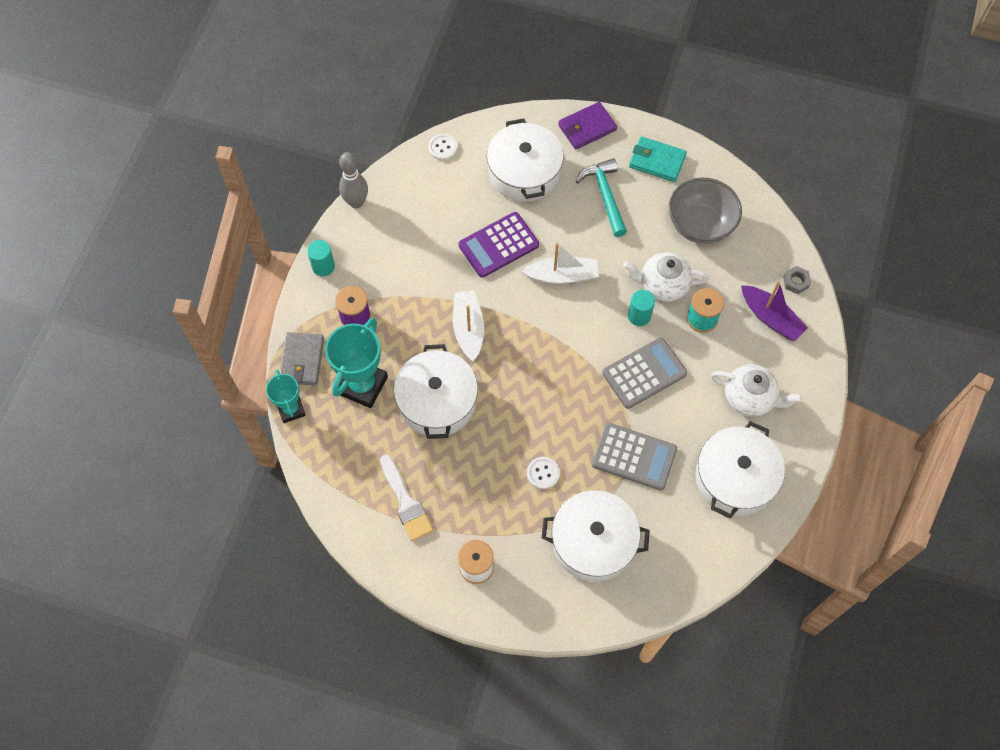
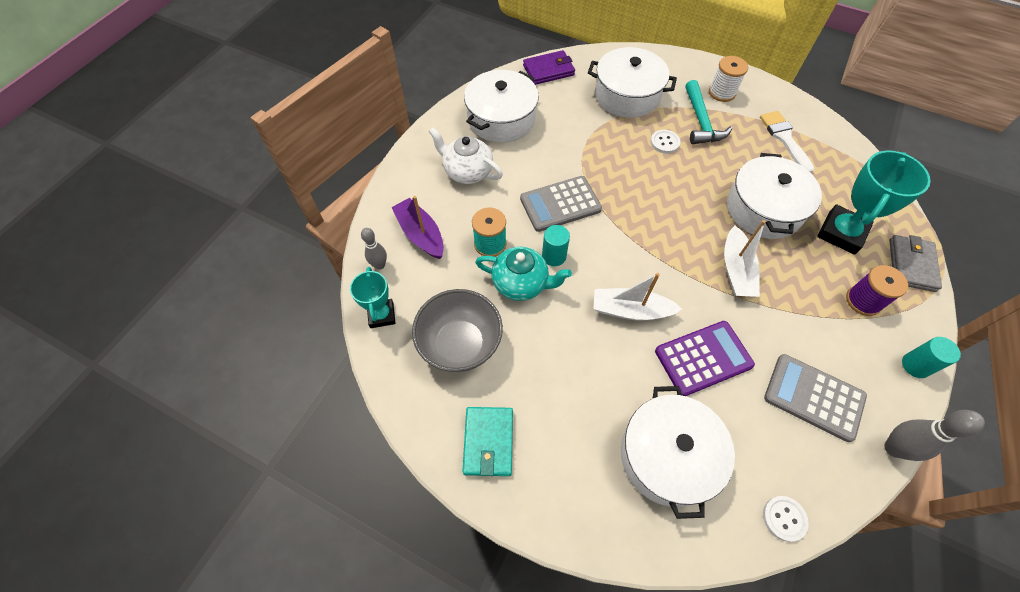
camera: 170 degrees left, 5 degrees down
turquoise trophy [266,370,306,423] -> turquoise trophy moved to [350,267,395,328]
purple wallet [558,102,617,149] -> purple wallet moved to [523,50,575,85]
turquoise hammer [576,158,627,237] -> turquoise hammer moved to [685,80,732,144]
grey calculator [592,423,677,491] -> grey calculator moved to [764,354,867,442]
white teapot [623,252,709,302] -> turquoise teapot [475,247,572,301]
turquoise wallet [629,136,687,182] -> turquoise wallet turned 60 degrees clockwise [462,407,513,476]
grey nut [783,266,811,294] -> grey bowling pin [361,228,387,270]

